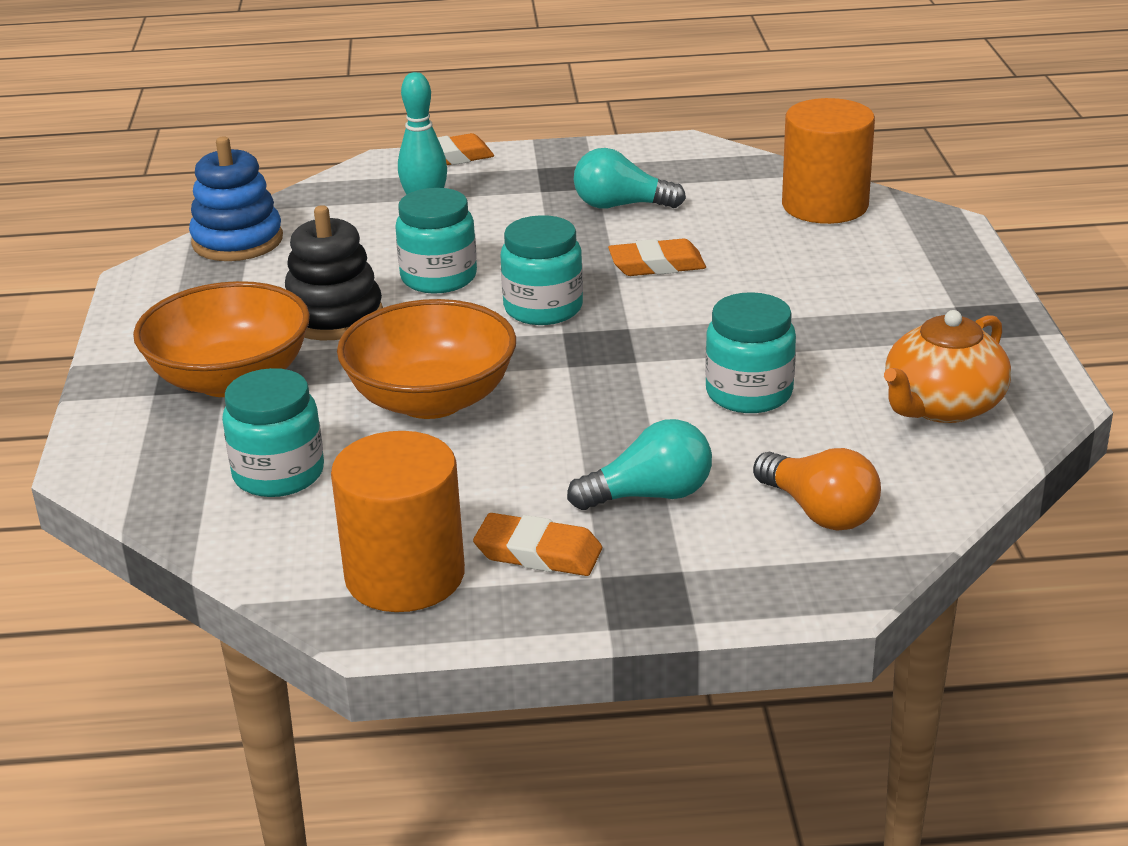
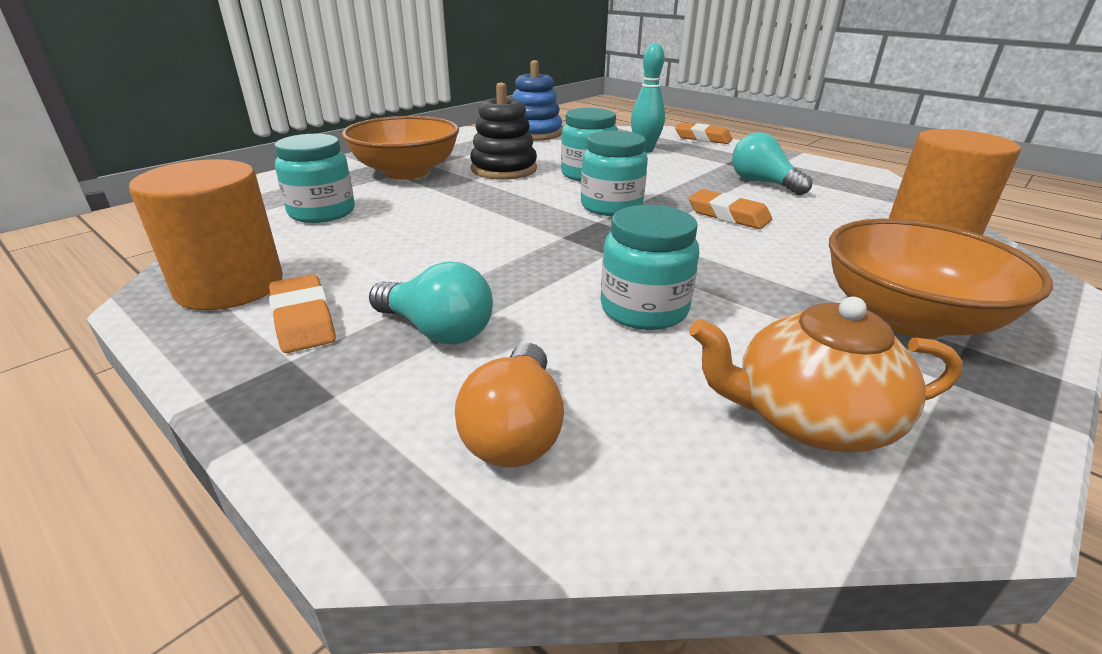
camera: 45 degrees right, 0 degrees up
orange bowl [337,299,516,419] -> orange bowl moved to [829,219,1053,338]

